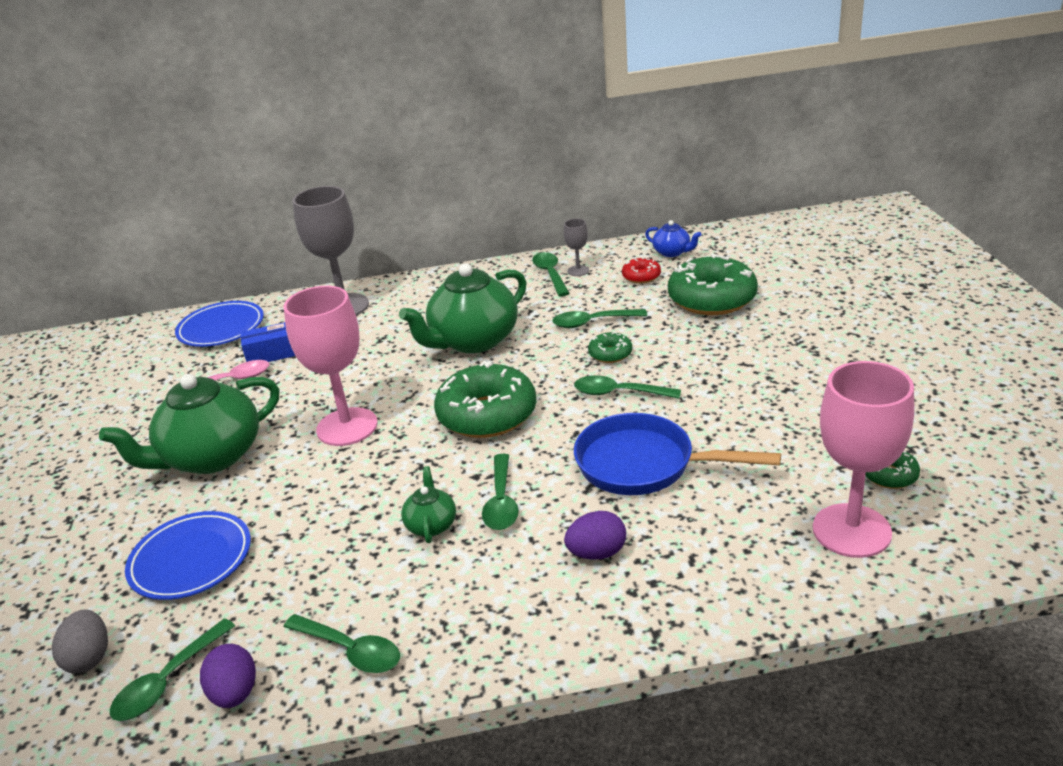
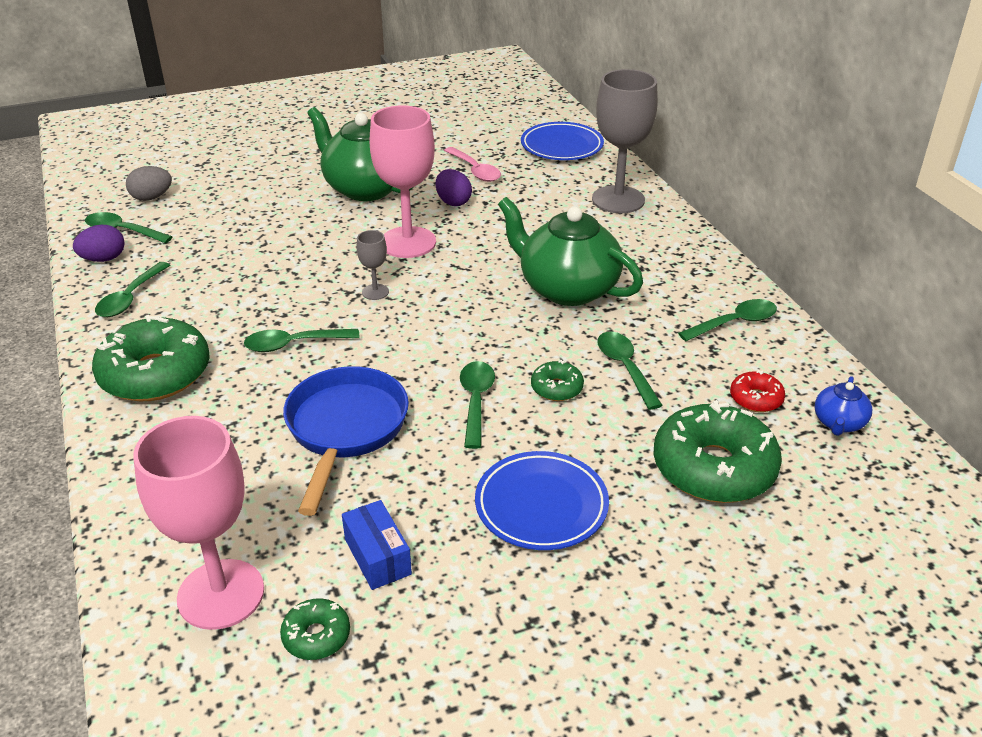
camera: 75 degrees right, 5 degrees up
blue plate [125,511,251,600] -> blue plate moved to [475,451,609,550]
blue box [241,322,295,362] -> blue box moved to [342,500,412,590]
green teapot [401,466,456,543] -> none
green donut [434,361,536,438] -> green donut moved to [92,315,210,401]
grey goblet [564,219,589,276] -> grey goblet moved to [356,230,389,300]
purple egg [564,511,626,560] -> purple egg moved to [436,169,472,206]

